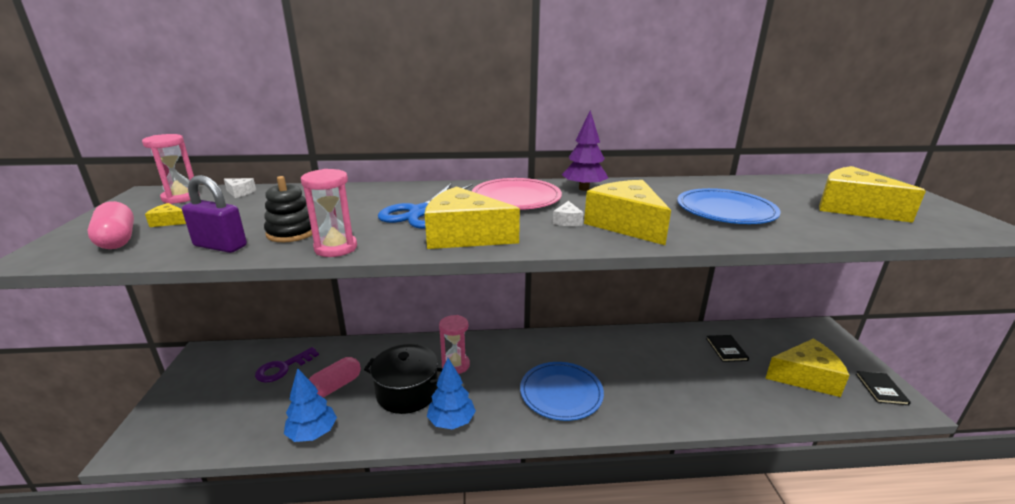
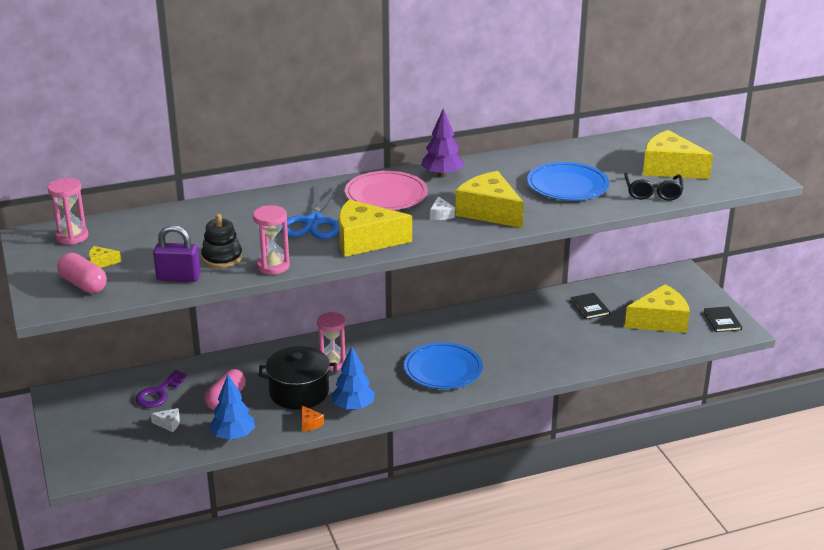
camera: 15 degrees left, 5 degrees up
white cheese [224,178,256,198] -> white cheese moved to [150,408,180,432]
none -> orange cheese [302,406,324,432]
none -> black glasses [624,173,684,201]

